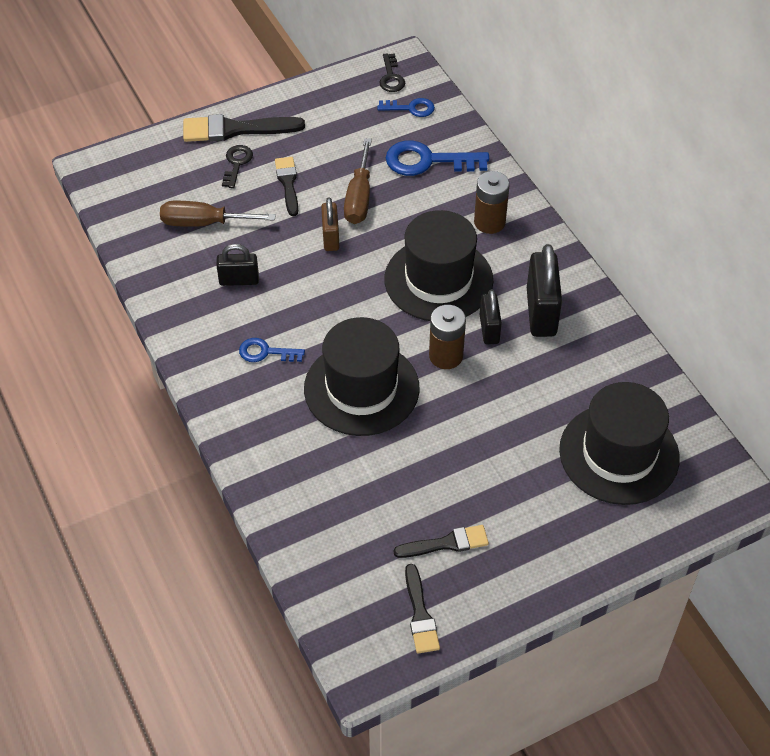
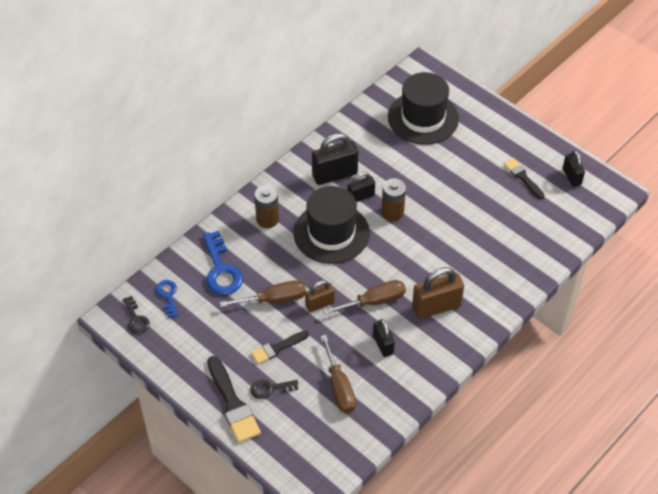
camera: 110 degrees left, 0 degrees up
blue key [239,338,305,362] -> brown padlock [412,267,464,319]
black hat [304,317,420,436] -> none
black key [379,53,405,92] -> black key turned 90 degrees clockwise [123,296,150,334]
black brush [405,564,440,653] -> black padlock [563,151,585,187]
none -> brown screwdriver [323,280,406,315]

